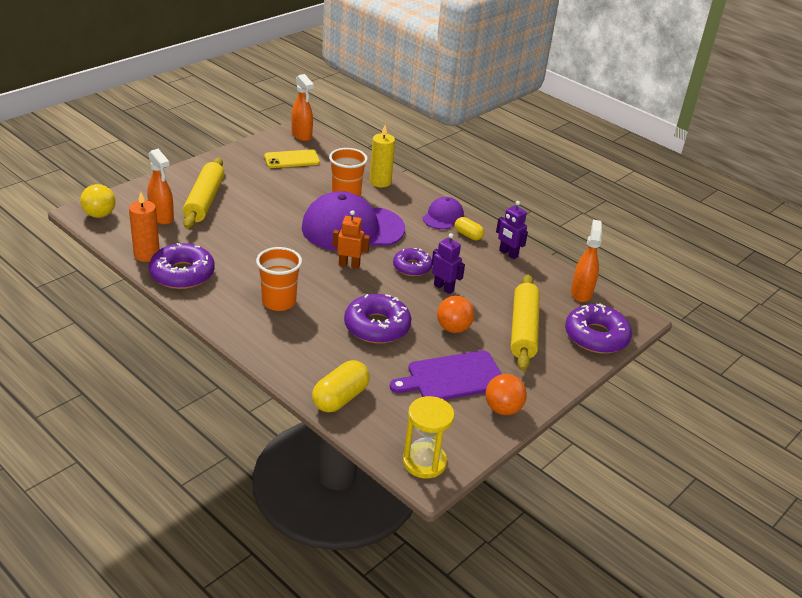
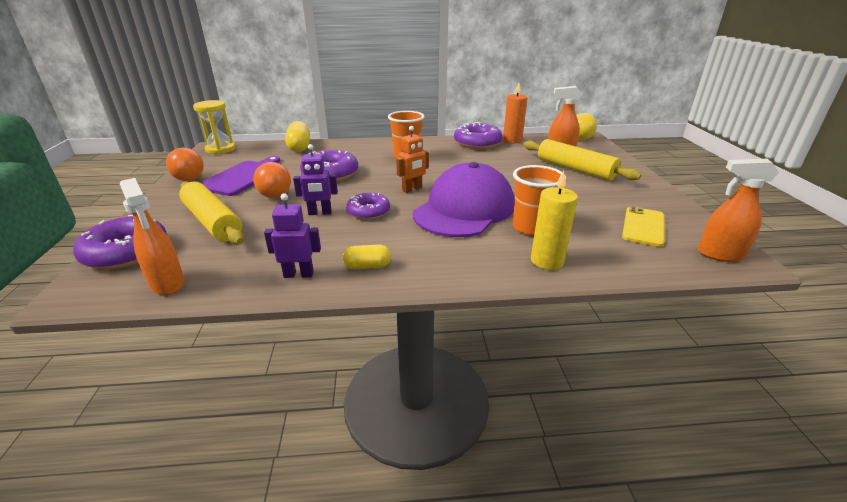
camera: 135 degrees right, 5 degrees down
purple cap [423,197,464,229] -> none

